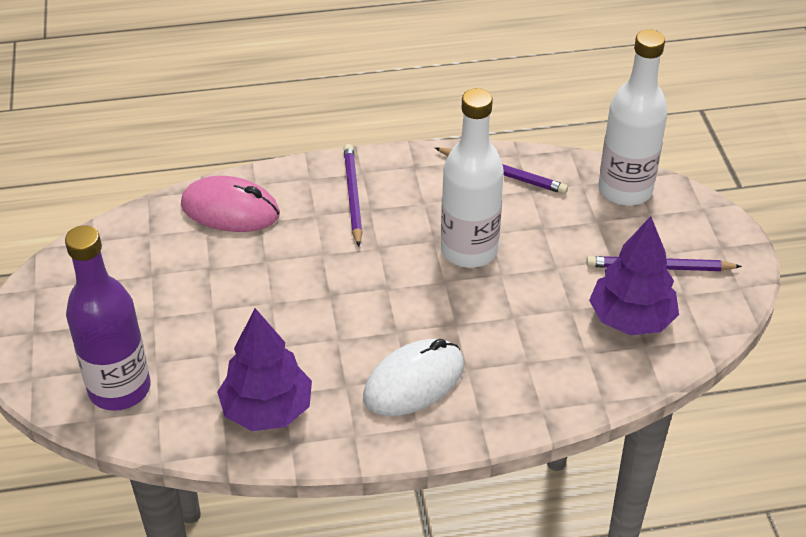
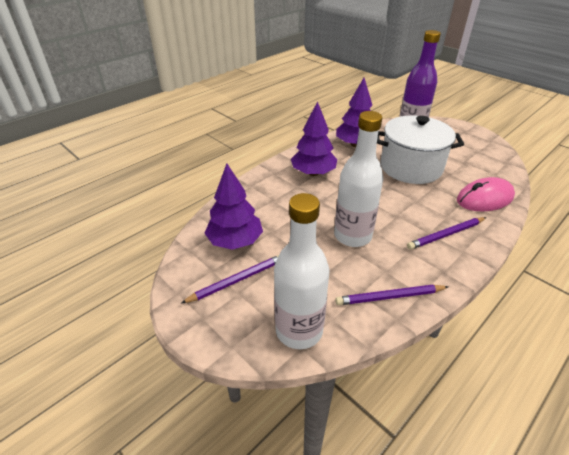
camera: 145 degrees right, 5 degrees down
purple pencil [344,144,363,247] -> purple pencil turned 105 degrees clockwise [407,217,486,250]
white mouse [363,339,464,416] -> purple tree [291,101,337,176]
none -> white pot [377,115,464,184]

